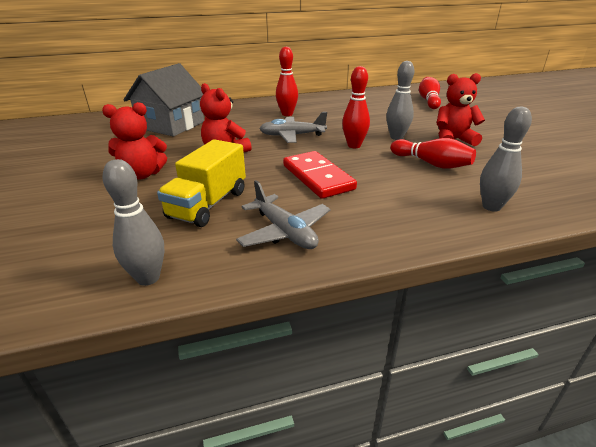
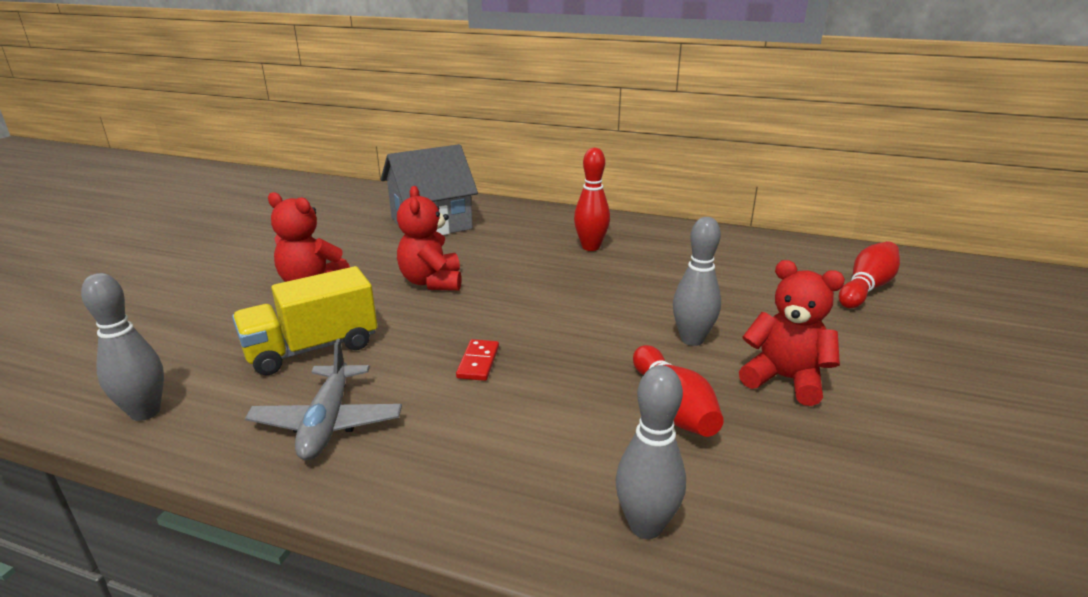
camera: 35 degrees right, 5 degrees down
grey plane [259,112,327,143] -> none
red domino [283,151,357,199] -> red domino [456,339,499,381], size x0.49
red bowling pin [342,66,370,148] -> none

